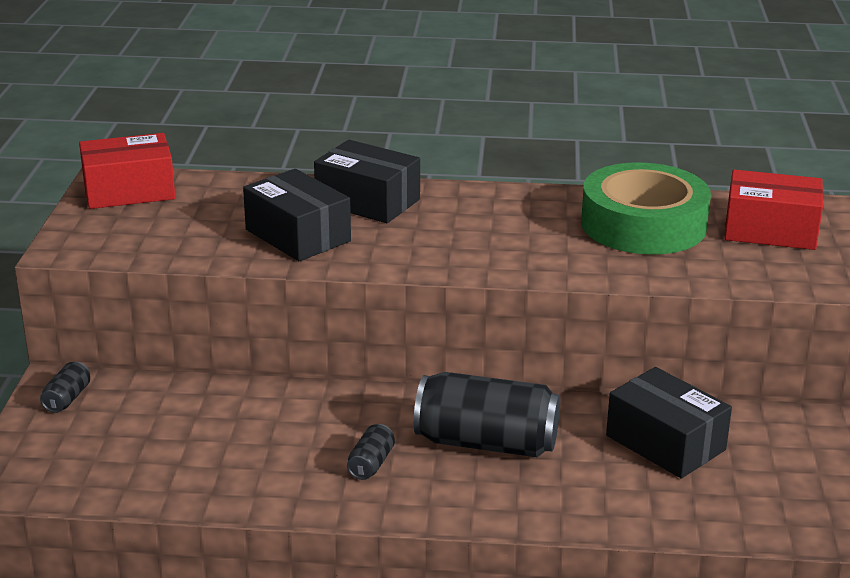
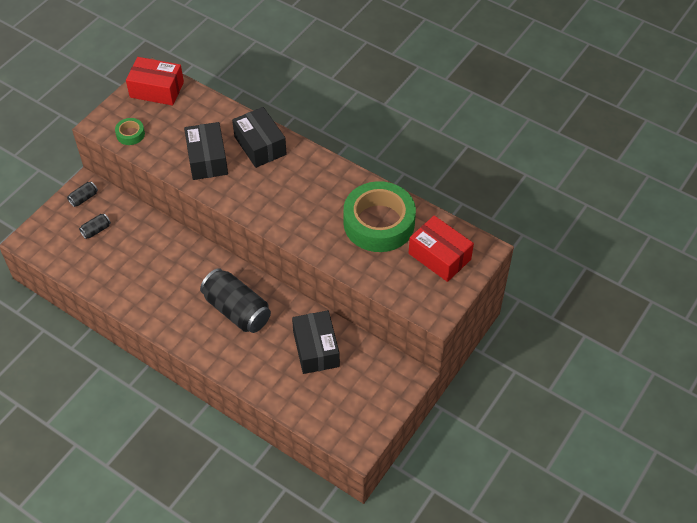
camera: 30 degrees right, 25 degrees up
black can [347,424,395,480] -> black can moved to [79,214,111,239]
none -> green tape [115,118,145,145]

